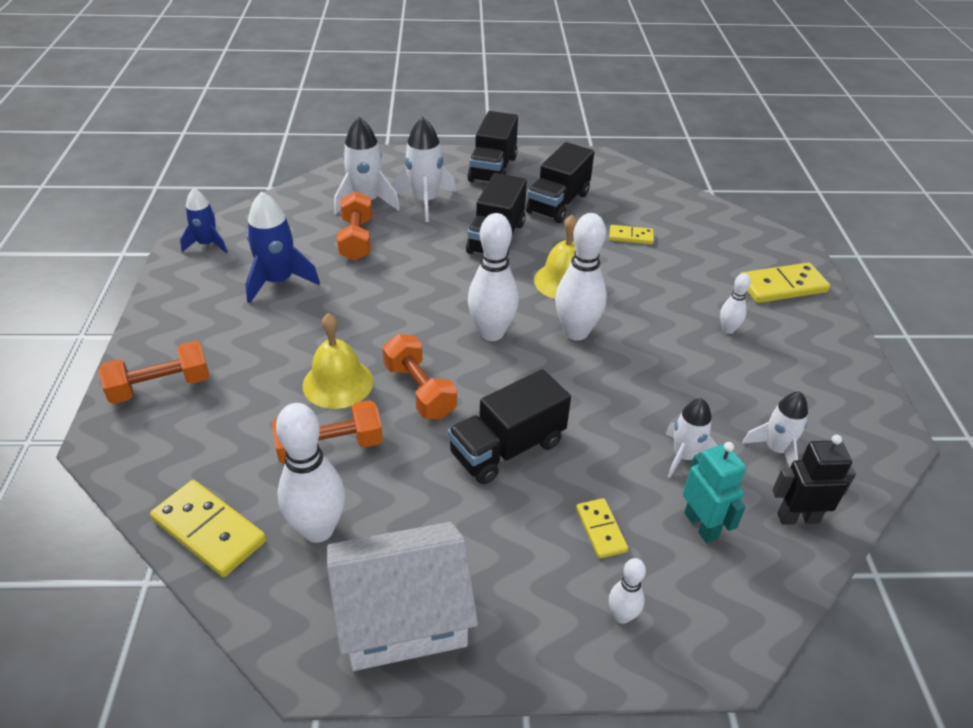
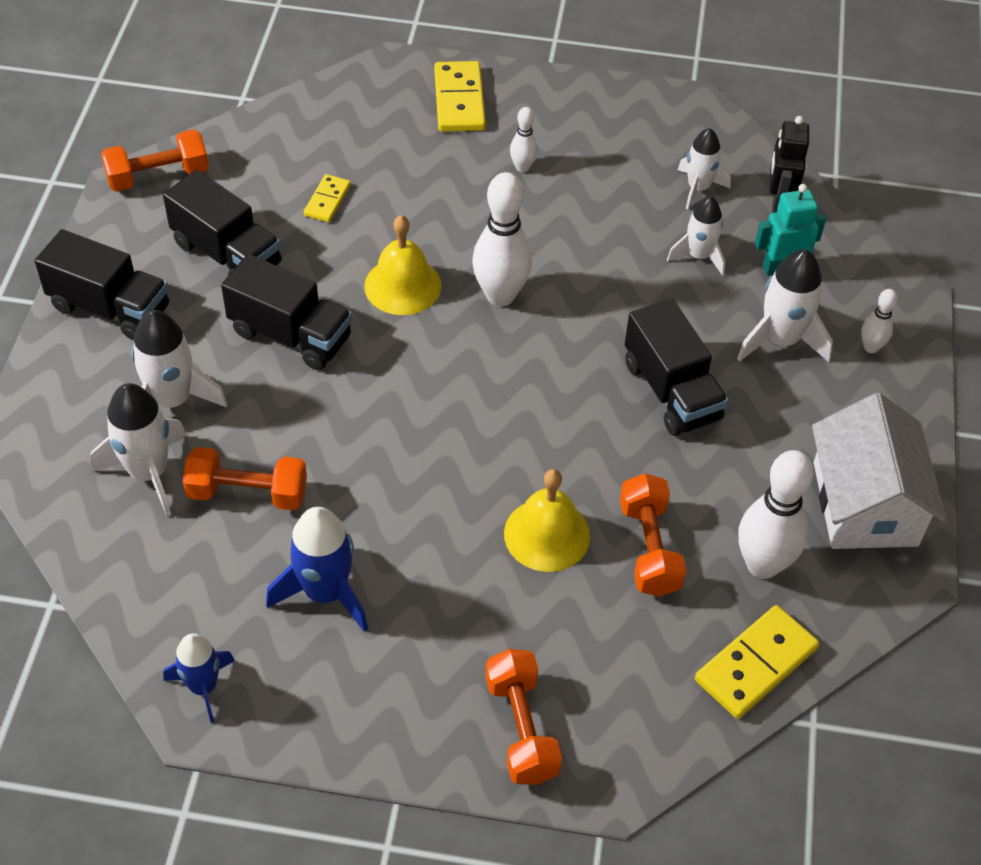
camera: 80 degrees left, 10 degrees up
orange dumbbell [382,334,457,419] -> orange dumbbell moved to [101,129,209,191]
white bowling pin [468,213,519,341] -> none
yellow domino [576,498,628,559] -> white rocket [737,249,833,362]

